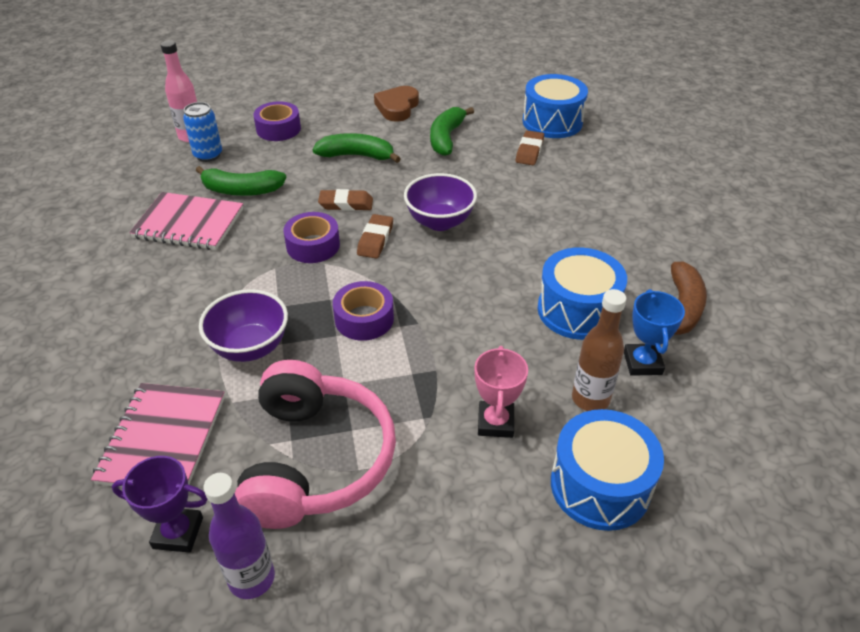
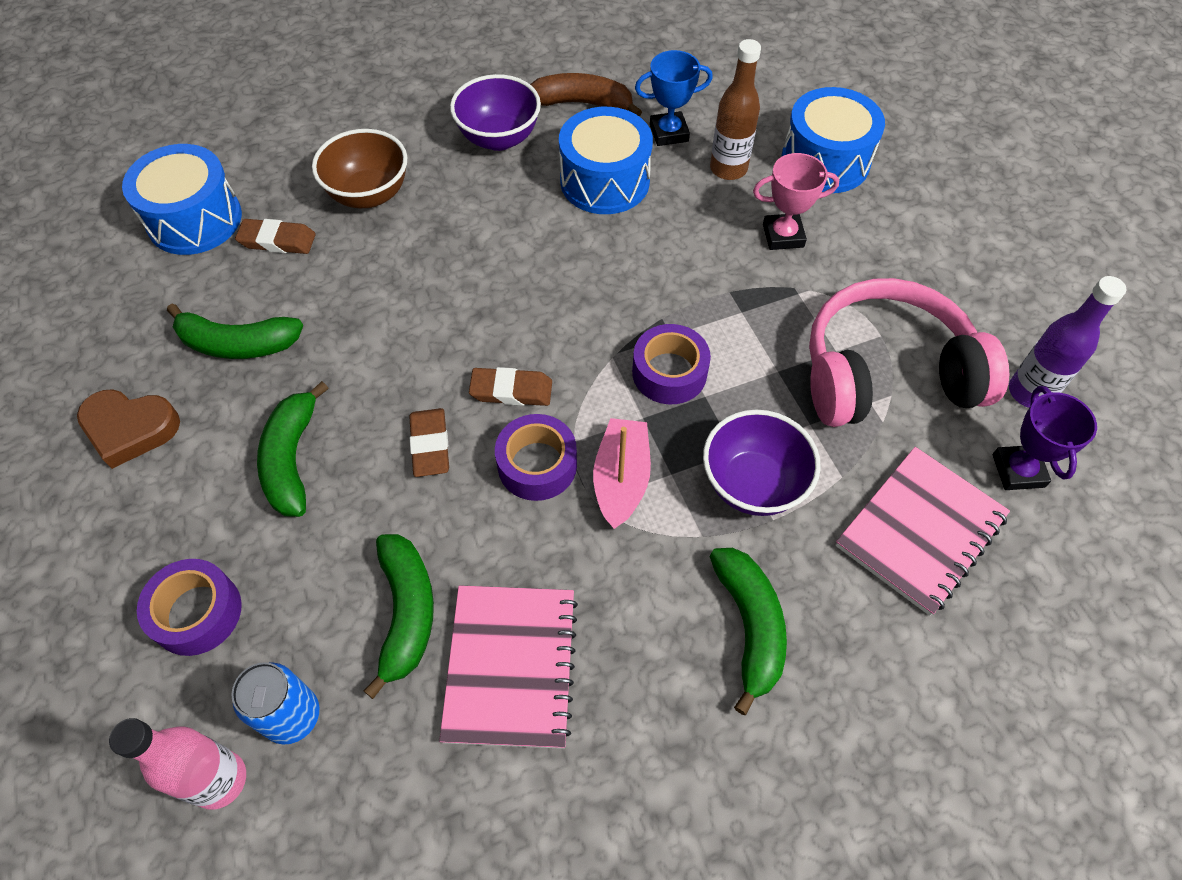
camera: 100 degrees left, 15 degrees up
pink notebook [91,383,225,487] -> pink notebook turned 45 degrees counterclockwise [835,447,1010,616]
purple bowl [404,173,477,231] -> purple bowl moved to [450,74,541,151]
none -> brown bowl [312,129,407,208]
none -> pink boat [593,418,651,529]
none -> green banana [709,548,787,715]

